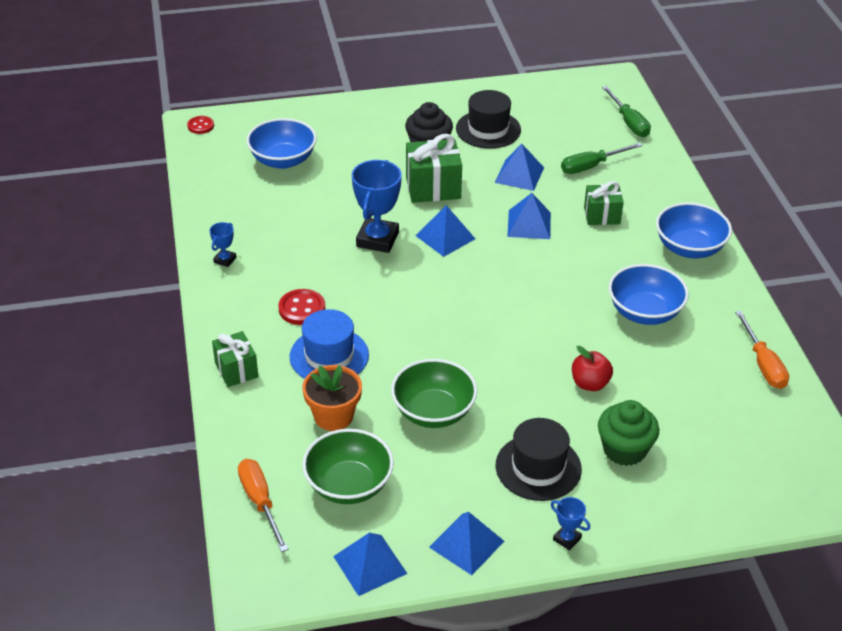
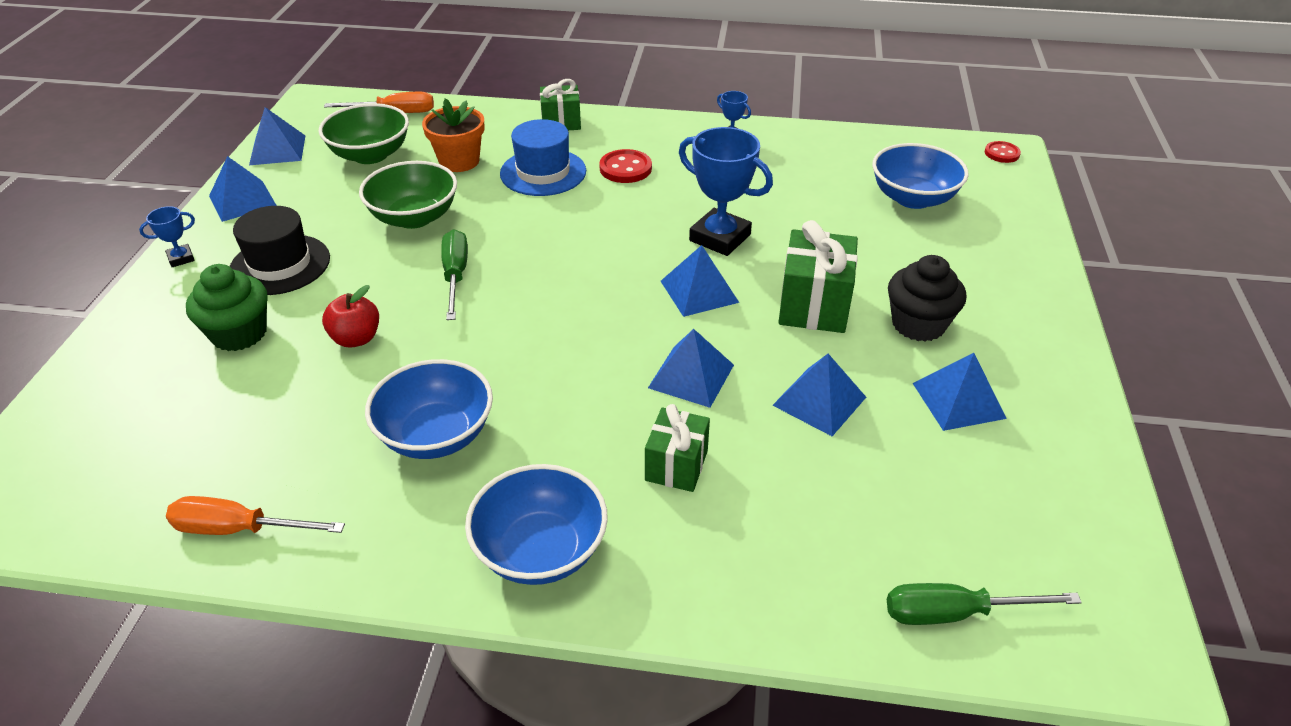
camera: 110 degrees right, 0 degrees up
black hat [456,90,521,149] -> blue pyramid [913,353,1007,431]
green screwdriver [561,143,643,174] -> green screwdriver moved to [441,229,468,320]

